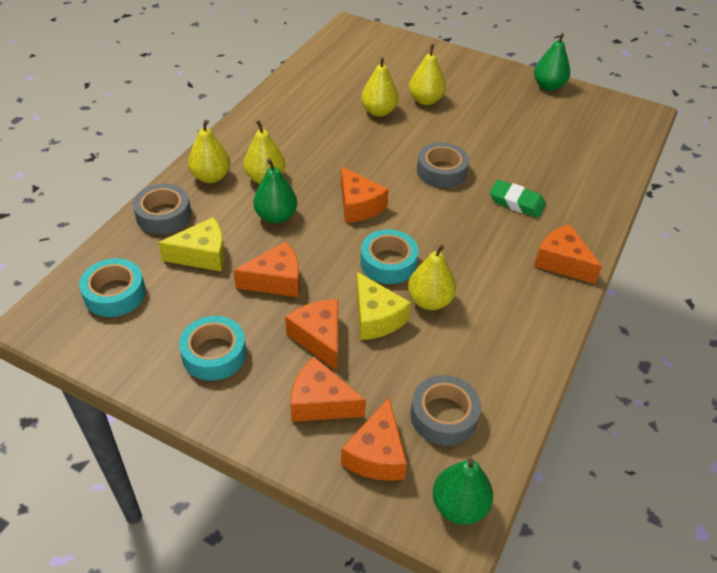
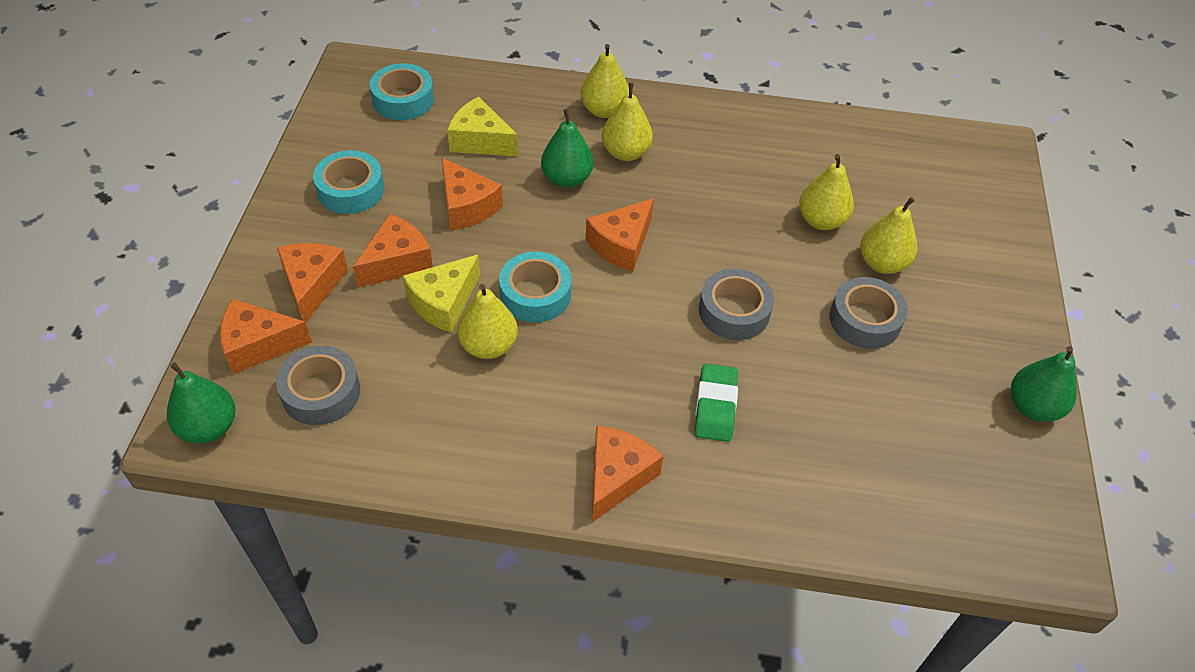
camera: 70 degrees right, 5 degrees up
grey tape [133,184,191,234] -> grey tape moved to [830,277,908,349]
yellow cheese [158,217,225,272] -> yellow cheese turned 150 degrees clockwise [447,97,518,156]

